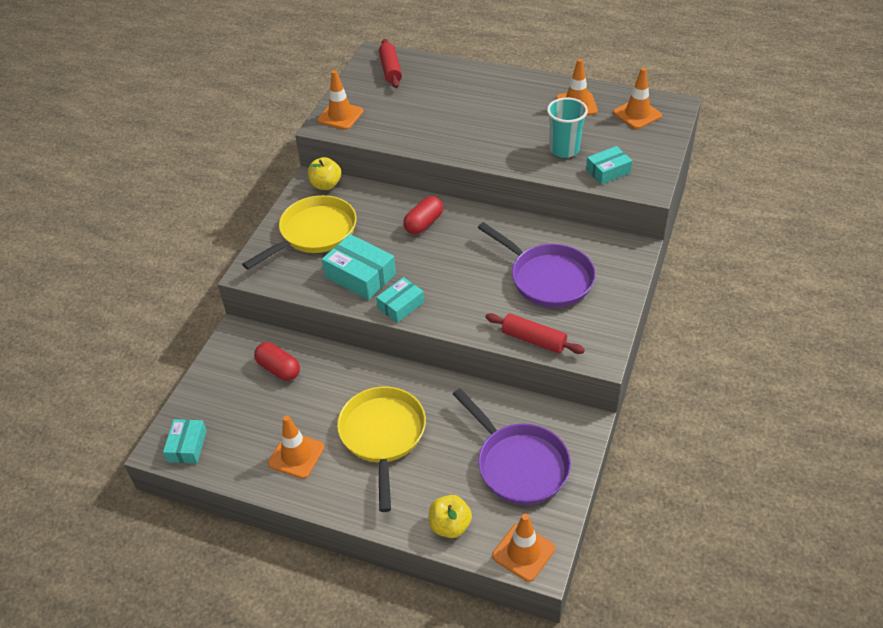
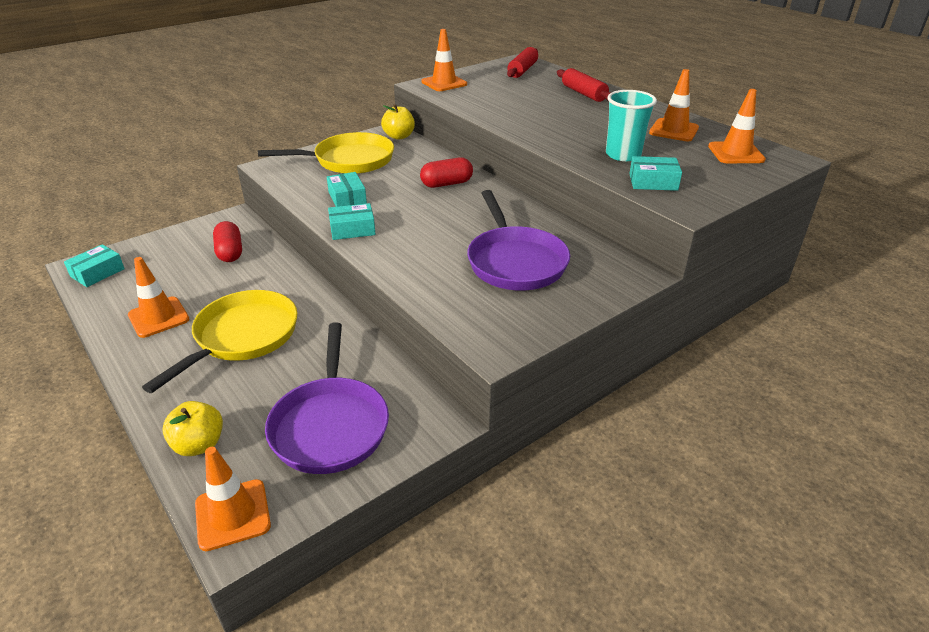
camera: 30 degrees right, 10 degrees down
turquoise box [322,234,396,300] -> turquoise box [327,172,367,207], size x0.64
red rolling pin [485,313,585,354] -> red rolling pin moved to [557,68,611,102]

